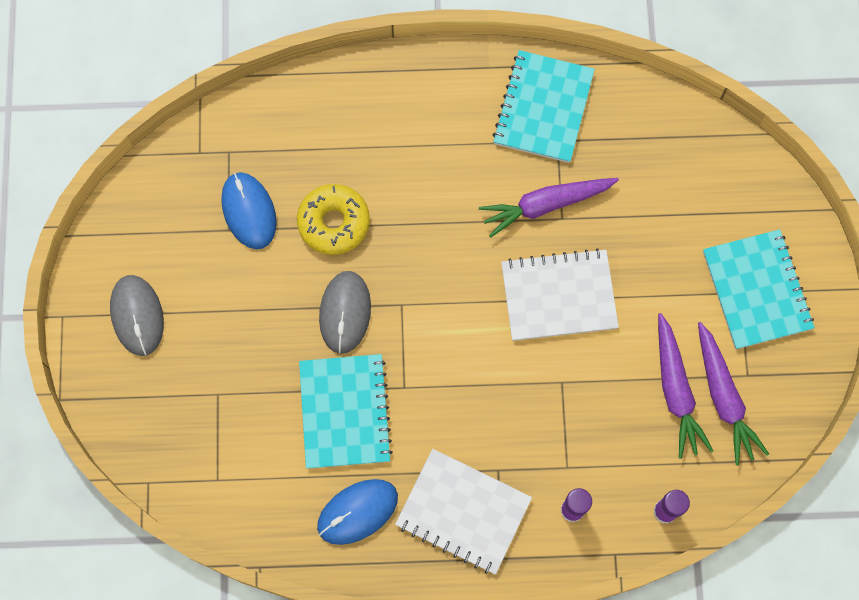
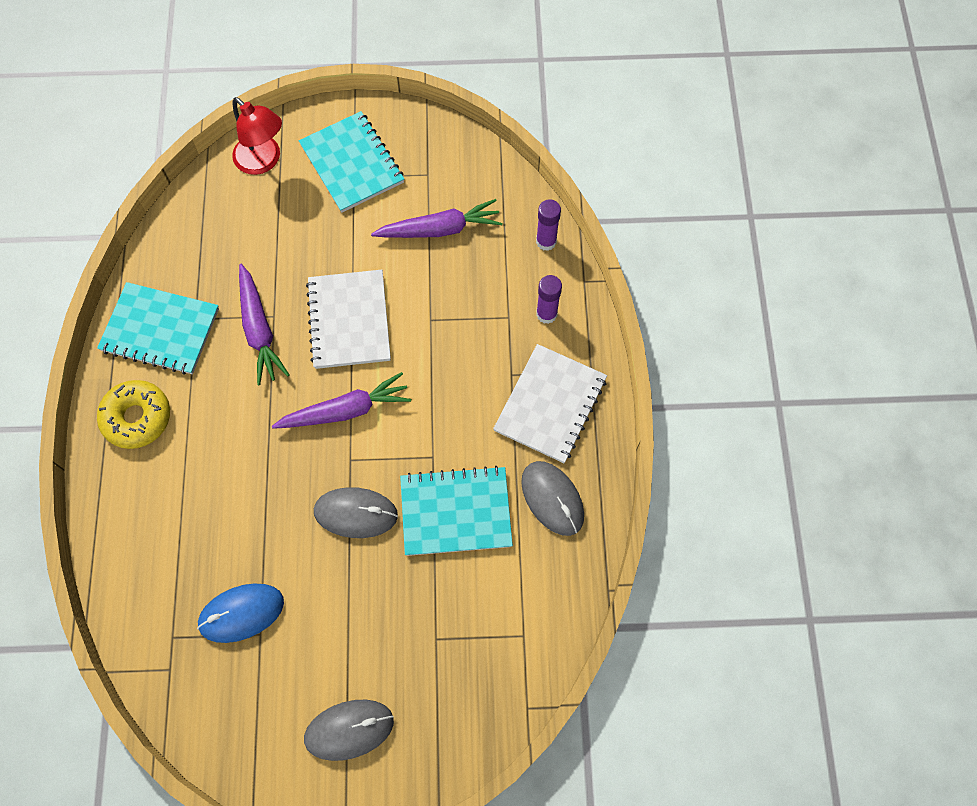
camera: 90 degrees left, 5 degrees down
yellow donut [297,184,370,255] -> yellow donut moved to [97,380,170,449]
blue mouse [317,479,398,545] -> grey mouse [521,461,584,536]
purple carrot [698,322,769,465] -> purple carrot moved to [272,372,411,429]
turquoise notebook [703,229,815,350] -> turquoise notebook turned 75 degrees clockwise [299,111,404,213]
none -> red lamp [232,97,282,175]

